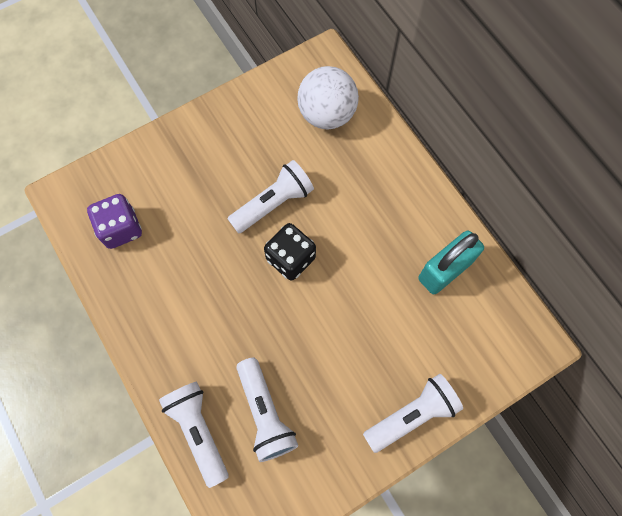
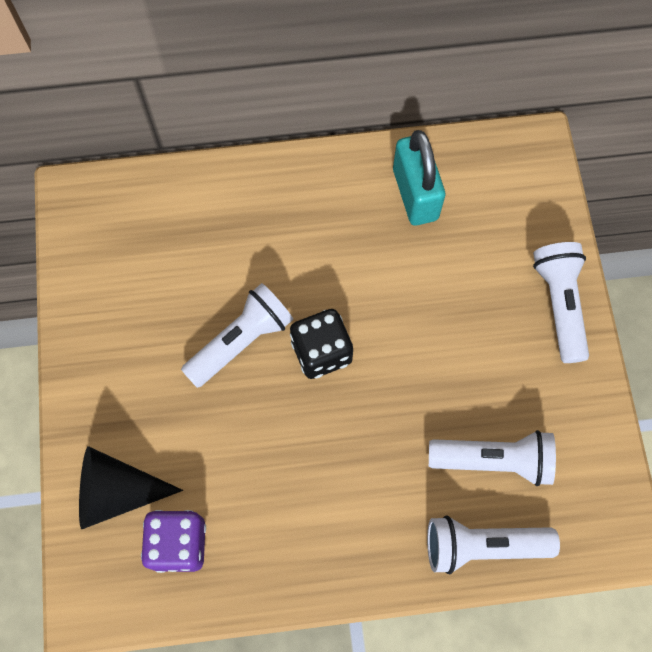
camera: 65 degrees left, 0 degrees up
white flashlight [228,160,314,234] -> white flashlight turned 60 degrees clockwise [181,283,293,388]
white ball [297,66,359,130] -> none
none -> black cone [79,446,183,529]

